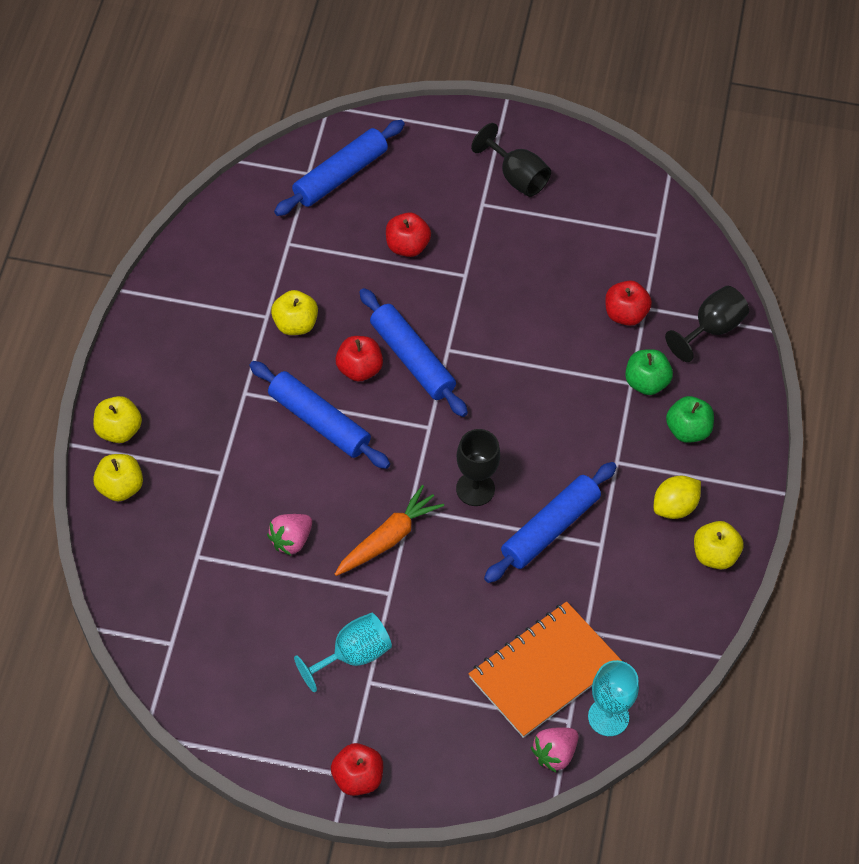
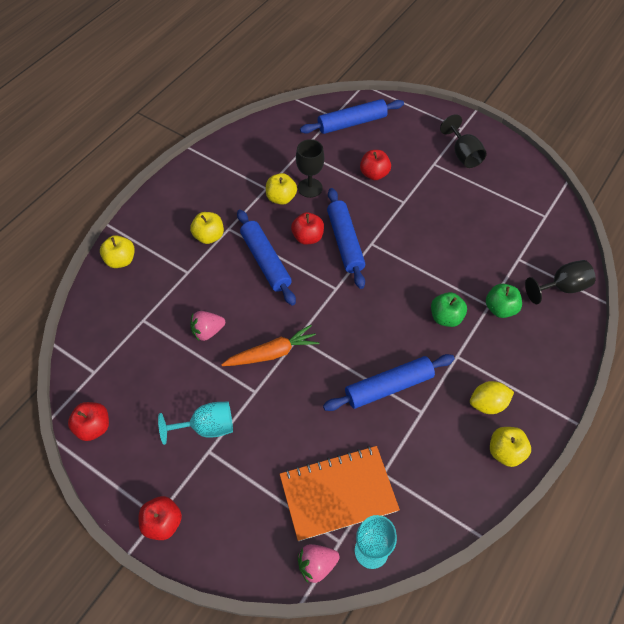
camera: 25 degrees right, 0 degrees up
yellow apple [93,396,142,443] -> yellow apple moved to [190,212,224,244]
black goblet [456,429,500,506] -> black goblet moved to [296,139,324,198]
red apple [605,280,652,326] -> red apple moved to [68,402,109,441]
green apple [666,396,714,443] -> green apple moved to [431,292,467,327]

